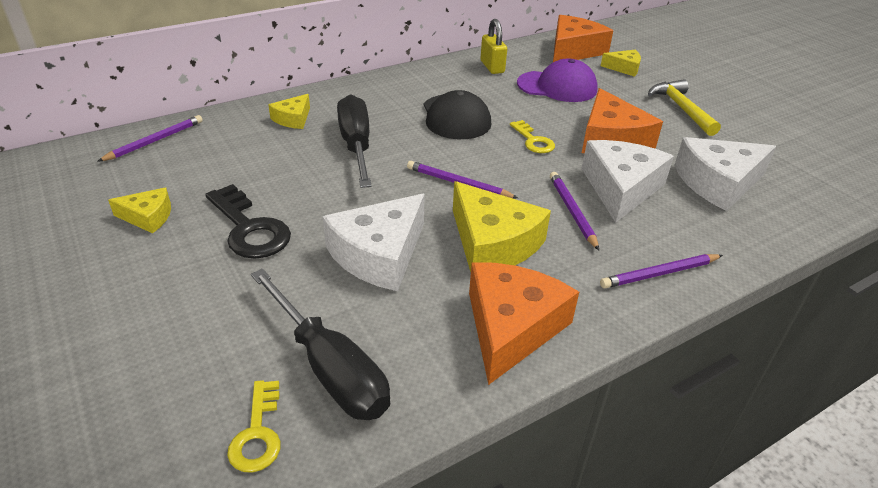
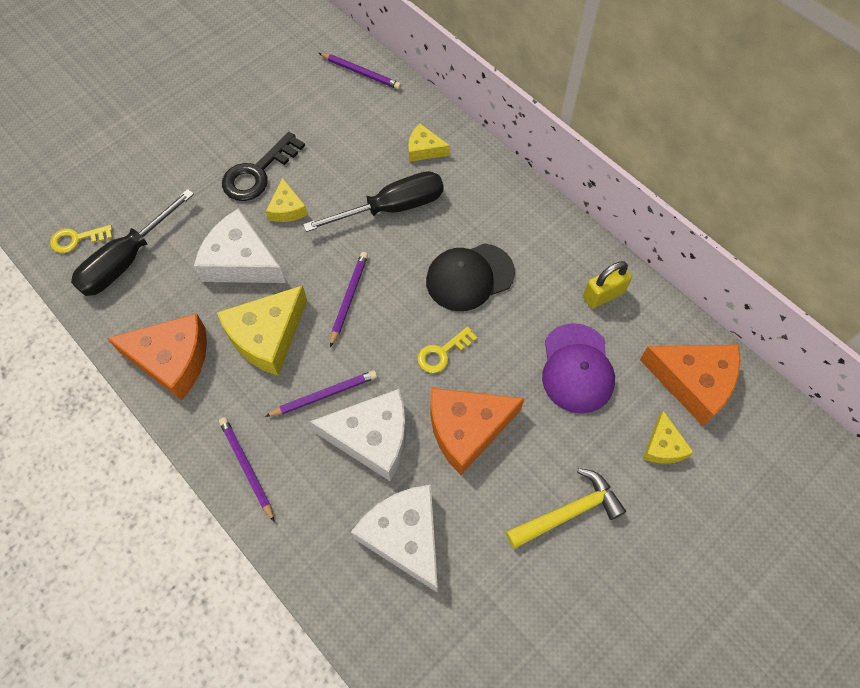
camera: 80 degrees right, 25 degrees up
yellow cheese [108,188,171,233] -> yellow cheese moved to [266,178,308,222]

